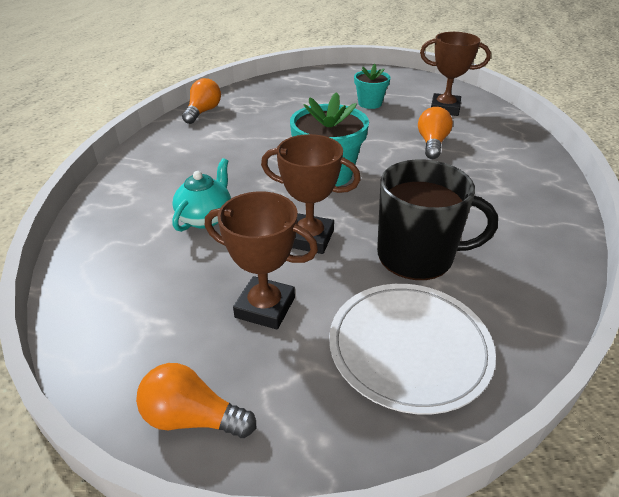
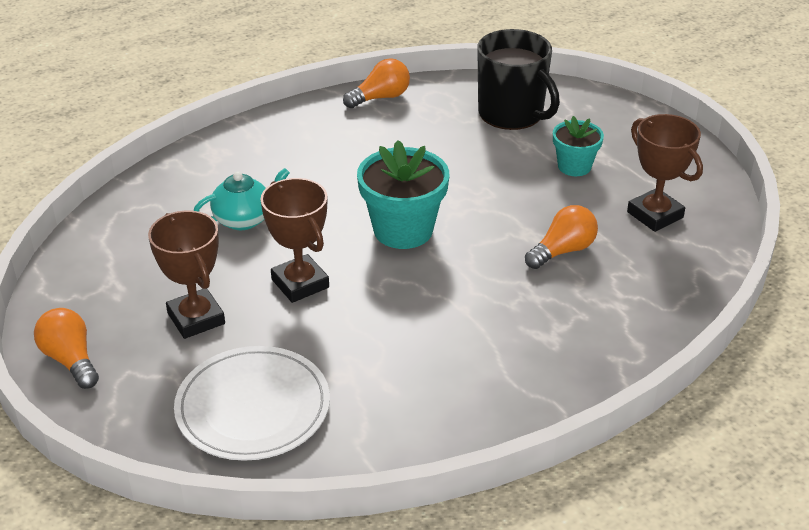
camera: 40 degrees right, 0 degrees up
black mug [377,159,498,280] -> black mug moved to [477,29,560,130]

